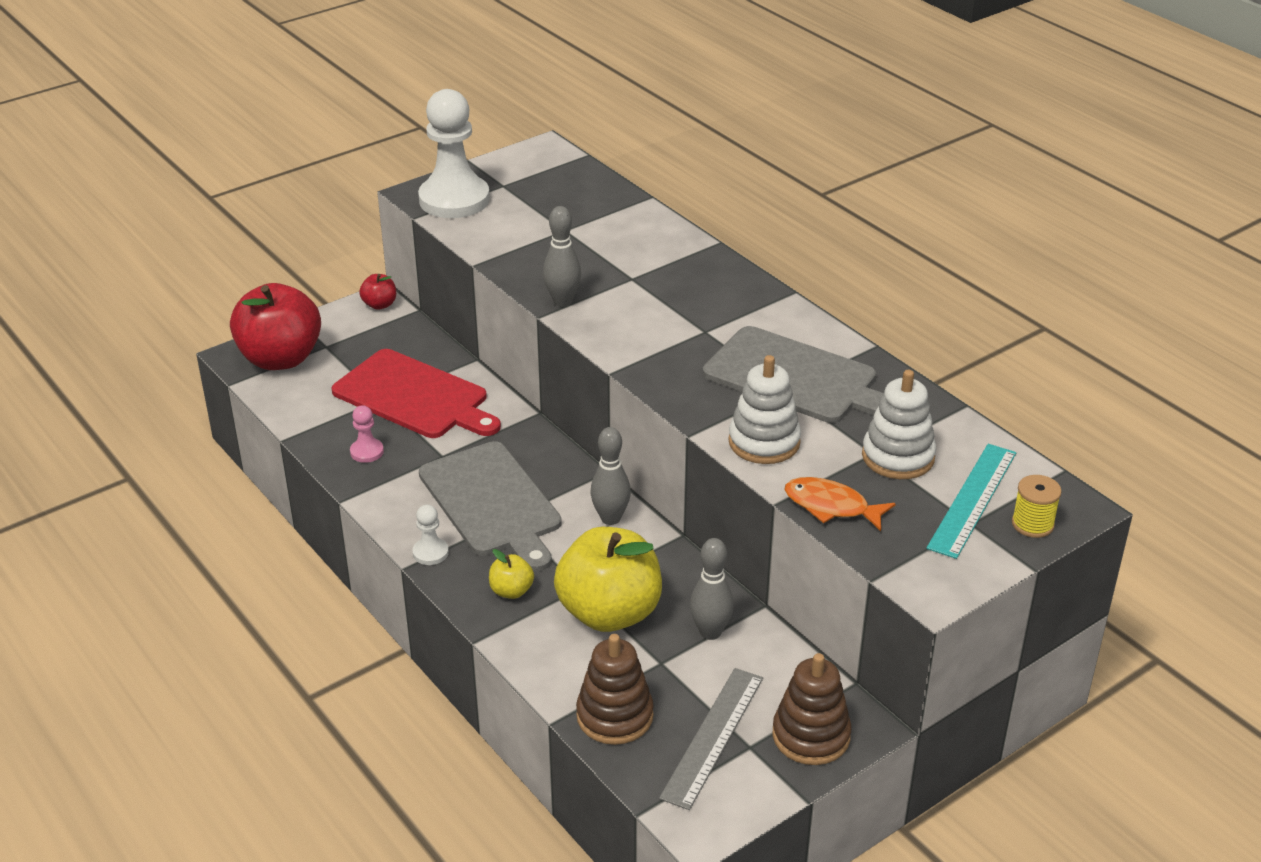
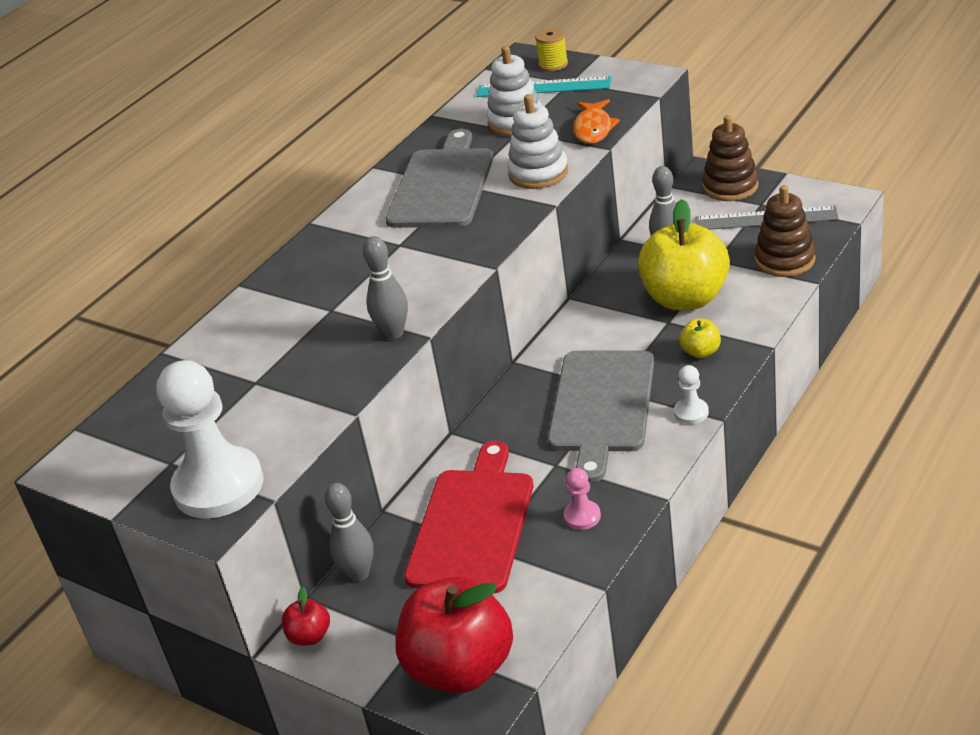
camera: 105 degrees left, 0 degrees up
grey cutting board [419,441,562,572] -> grey cutting board turned 150 degrees clockwise [548,350,654,483]
grey bowling pin [590,427,631,525] -> grey bowling pin moved to [325,483,374,582]

